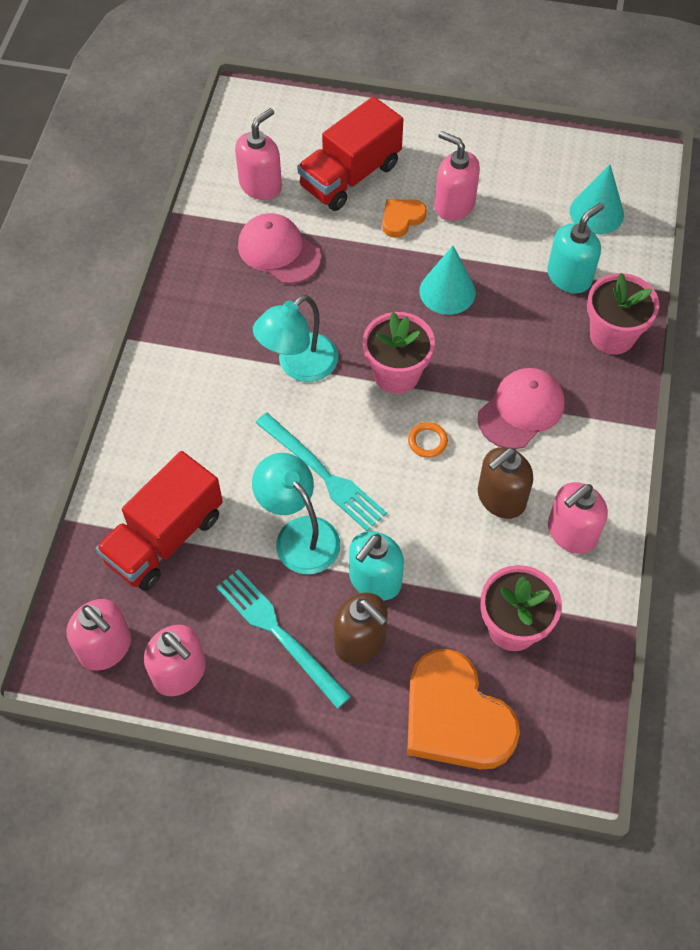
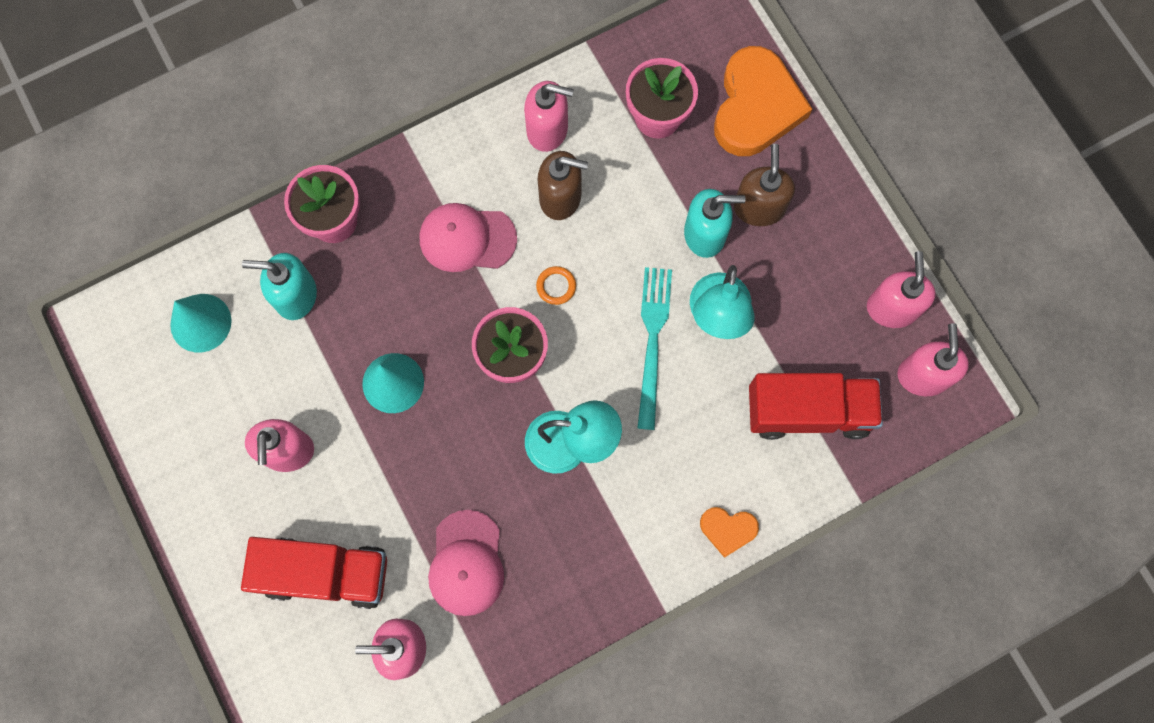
camera: 130 degrees left, 15 degrees up
turquoise fork [216,569,351,709] -> none
orange heart [382,199,427,238] -> orange heart moved to [700,507,759,558]

